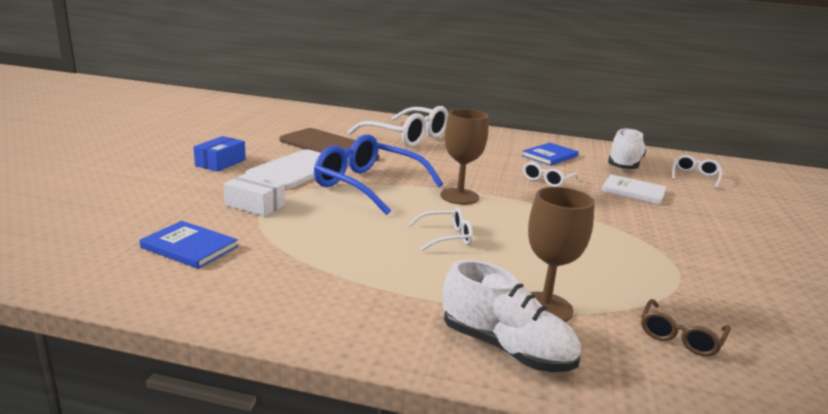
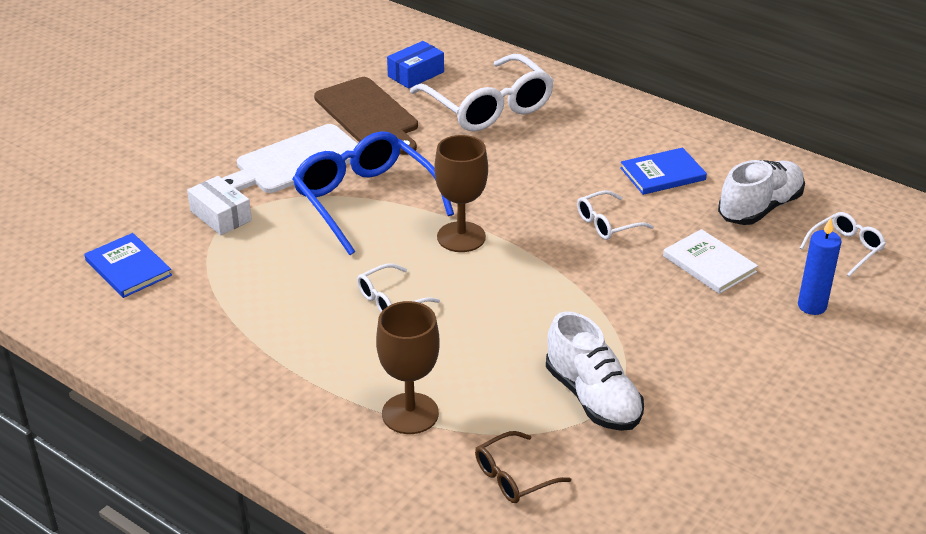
camera: 25 degrees right, 15 degrees up
blue box [194,136,246,172] -> blue box moved to [387,41,444,89]
white glasses [408,208,473,251] -> white glasses turned 135 degrees clockwise [357,264,440,312]
white shoe [443,260,581,372] -> white shoe moved to [546,311,644,431]
none -> blue candle [798,218,841,315]

